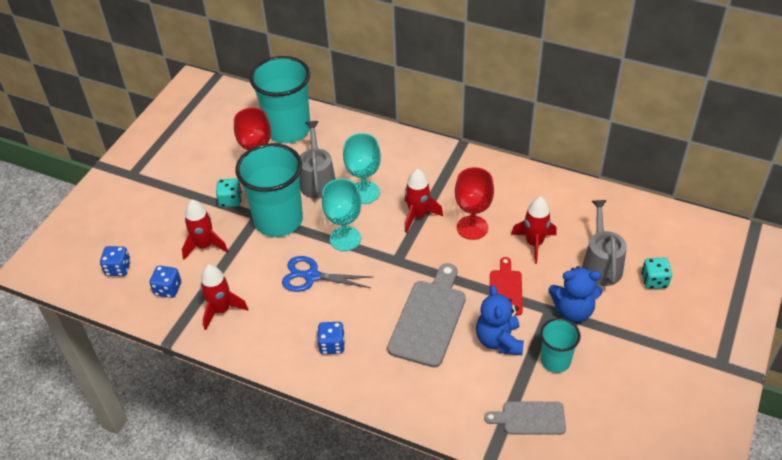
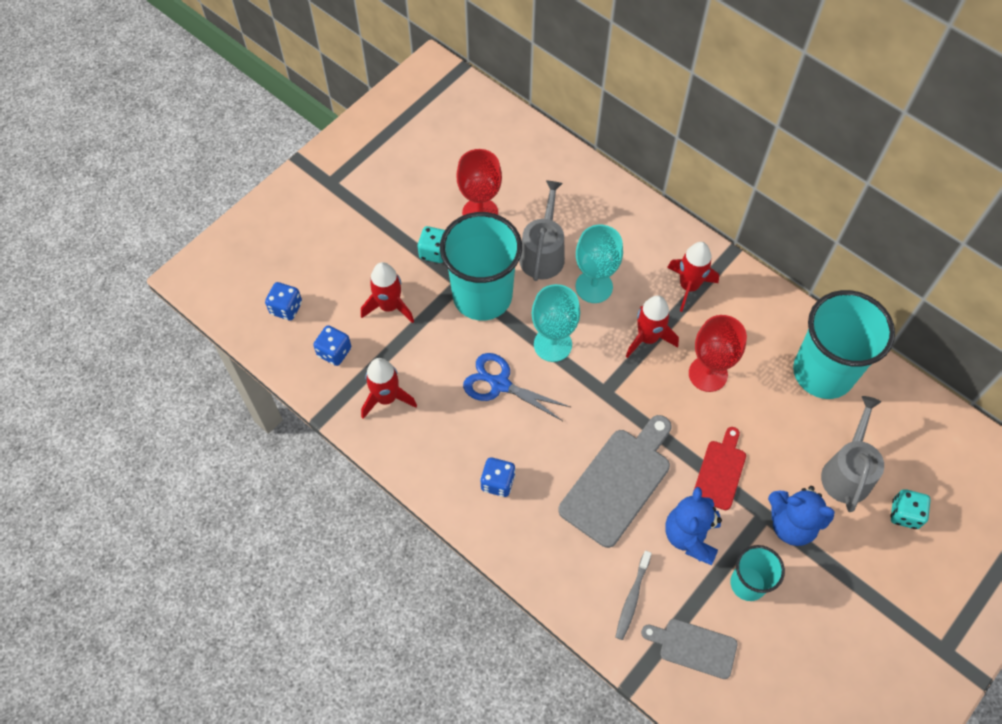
camera: 15 degrees right, 15 degrees up
turquoise cup [250,56,310,143] -> turquoise cup moved to [793,290,895,399]
red rocket [511,196,557,264] -> red rocket moved to [667,242,719,312]
none -> grey toothbrush [615,551,652,640]

